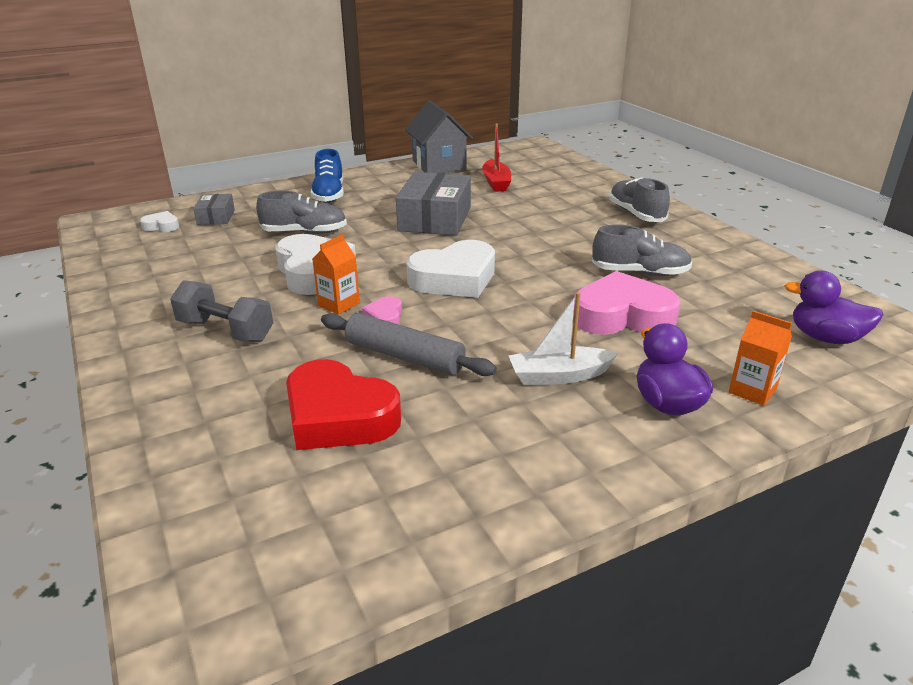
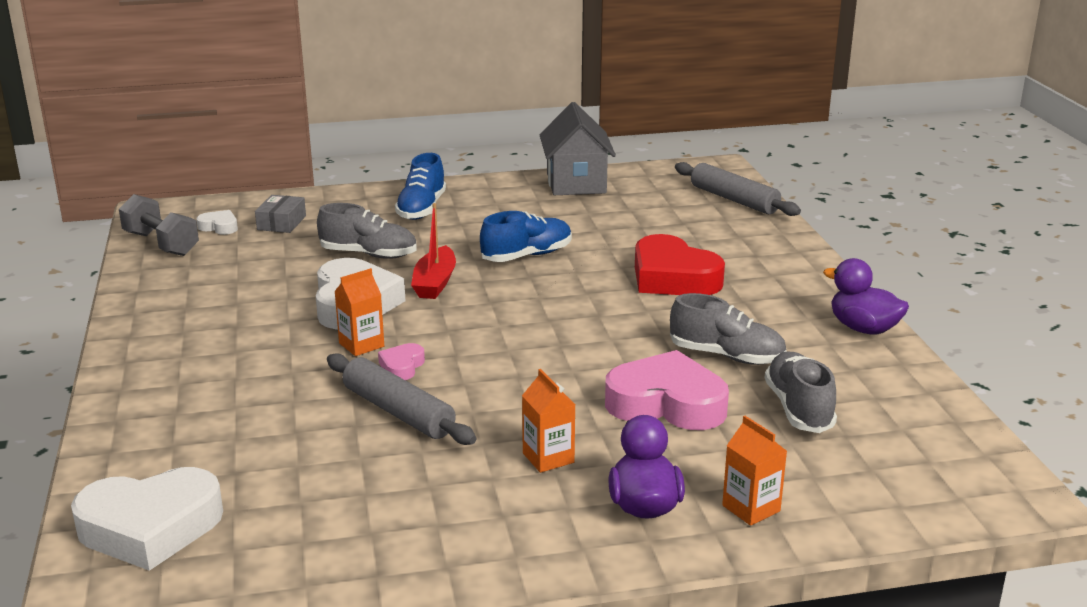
camera: 15 degrees right, 5 degrees down
grey dumbbell [170,280,273,342] -> grey dumbbell moved to [119,194,199,256]
red heart [286,359,401,450] -> red heart moved to [635,234,725,295]
grey box [396,172,471,236] -> blue shoe [480,211,572,262]
white heart [406,240,495,298] -> white heart moved to [71,467,223,571]
red boat [482,123,511,192] -> red boat moved to [411,203,456,299]
white boat [509,292,618,385] -> orange carton [522,369,575,473]
grey shoe [609,177,670,222] -> grey shoe moved to [764,352,837,433]
purple duck [784,271,884,344] -> purple duck moved to [823,258,909,335]
none -> grey rolling pin [675,162,801,216]

